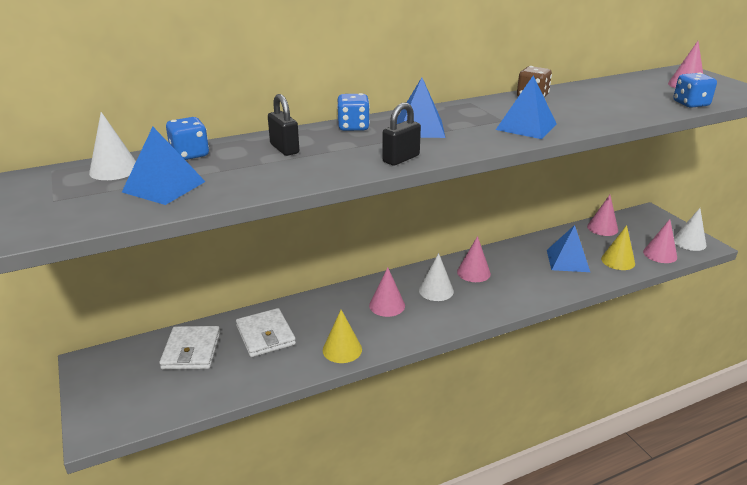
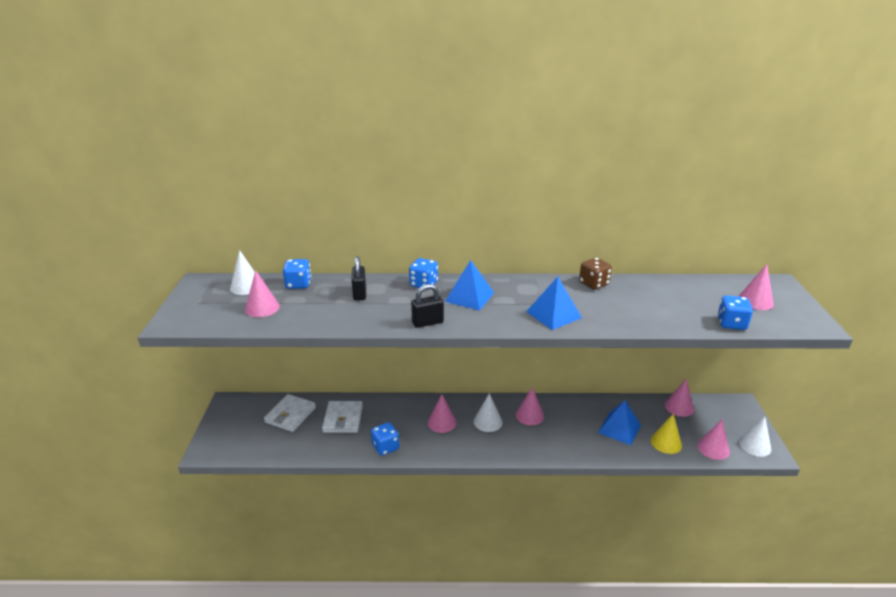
camera: 25 degrees right, 0 degrees up
blue pyramid [122,127,206,205] -> pink cone [245,270,280,317]
yellow cone [323,310,362,363] -> blue dice [371,422,399,456]

